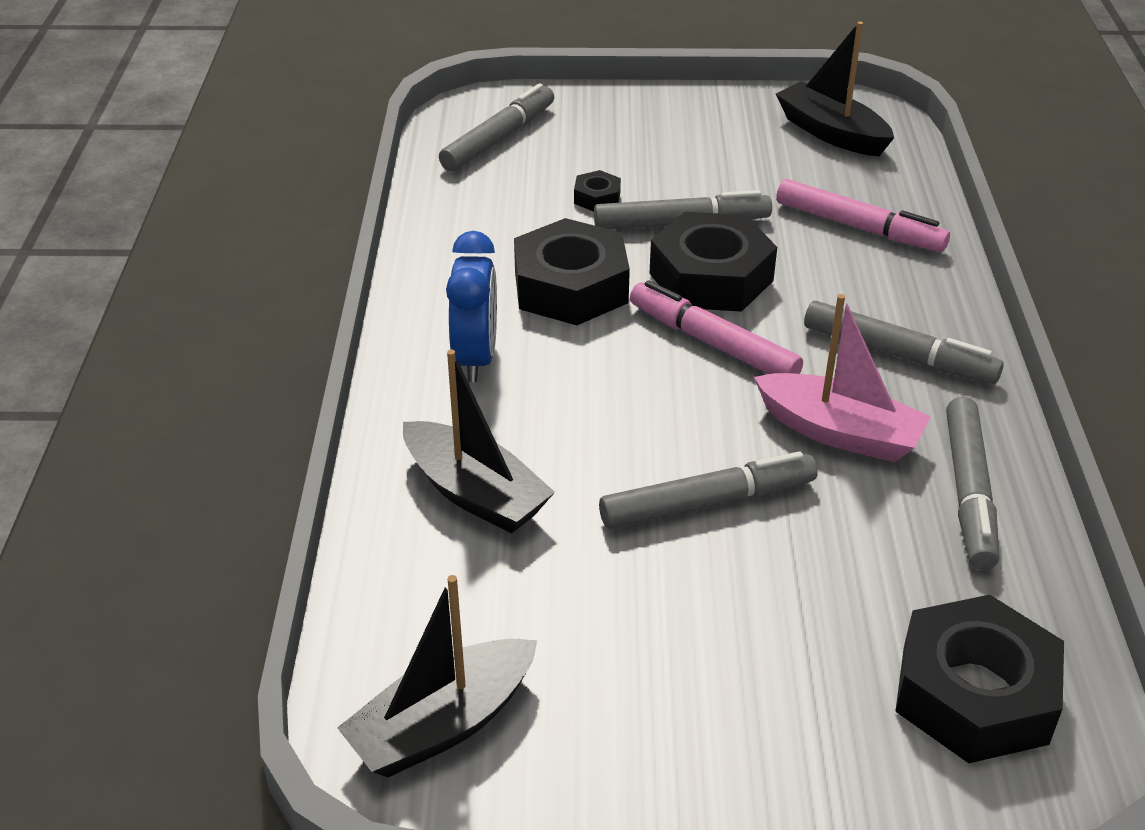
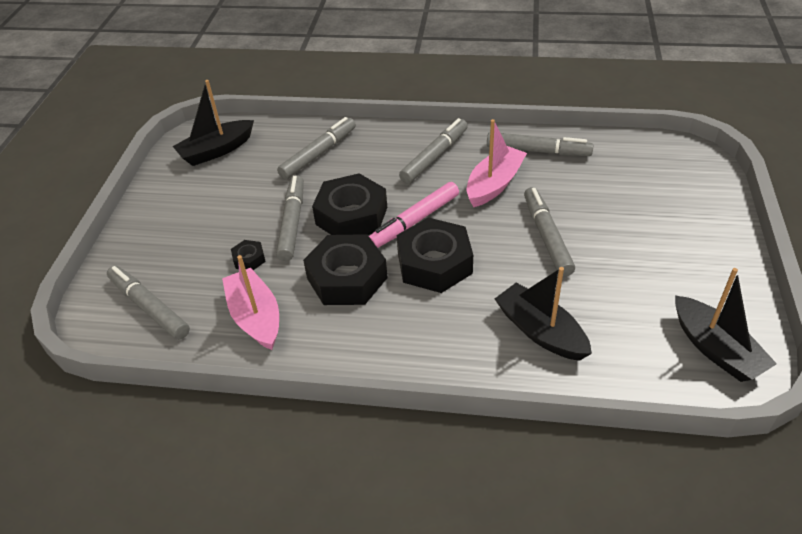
camera: 80 degrees left, 5 degrees up
black boat [403,349,555,533] -> black boat turned 90 degrees counterclockwise [495,267,592,361]
blue clock [446,231,497,382] -> none
pink marker [776,179,950,252] -> grey marker [277,117,356,180]
black nut [895,595,1064,763] -> black nut moved to [397,218,473,293]
none -> pink boat [222,255,279,350]

